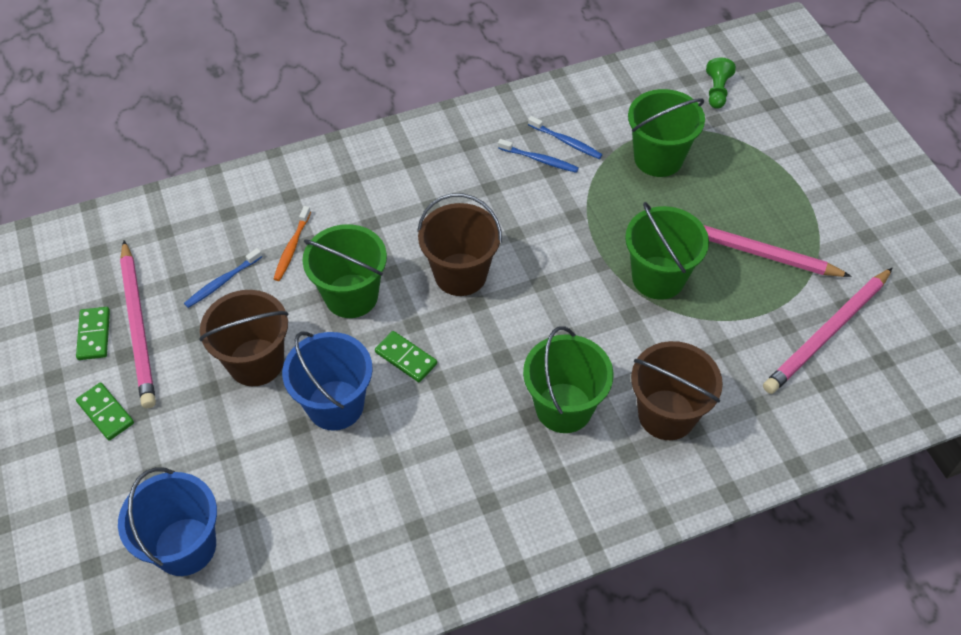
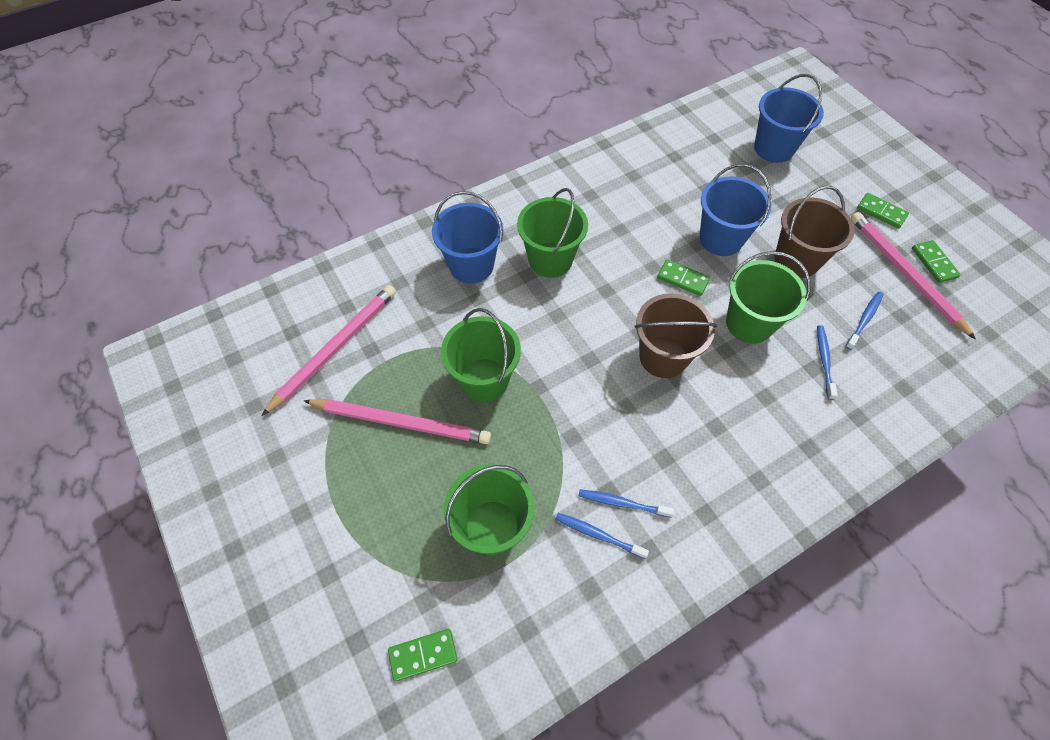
camera: 170 degrees right, 5 degrees up
orange toothbrush [274,206,311,281] -> blue toothbrush [817,325,838,400]
brown bucket [631,341,723,440] -> blue bucket [432,191,503,284]
green pawn [706,58,736,109] -> green domino [388,629,458,682]

